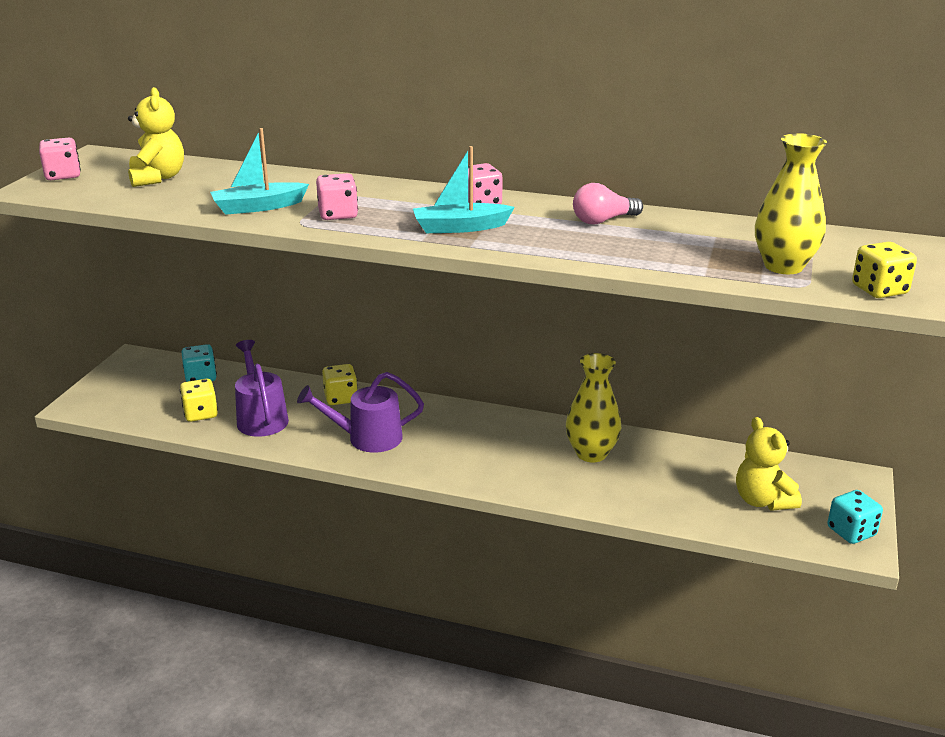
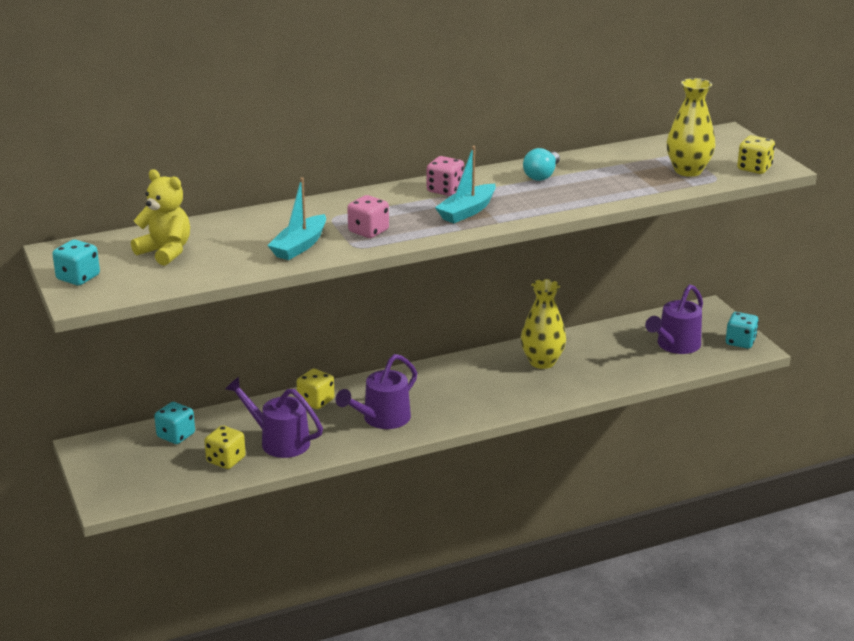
camera: 40 degrees left, 0 degrees up
pink dice [39,138,81,180] -> turquoise dice [52,240,100,285]
pink light bulb [573,183,643,224] -> turquoise light bulb [523,148,560,181]
yellow teddy bear [736,417,802,511] -> purple watering can [645,284,703,354]

